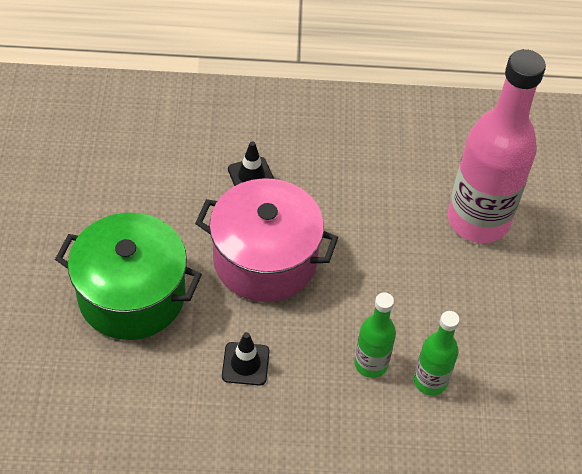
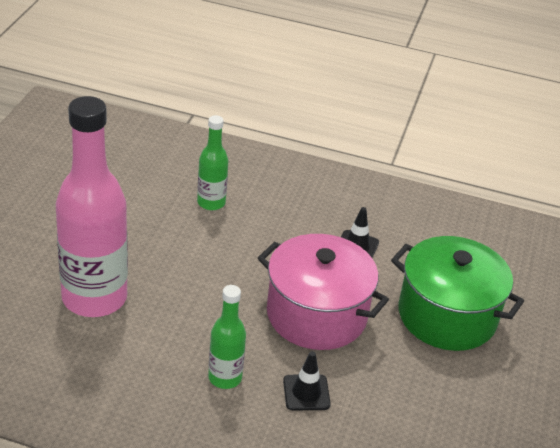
camera: 165 degrees left, 15 degrees down
green bottle [354,292,396,378] -> green bottle moved to [208,285,246,389]

